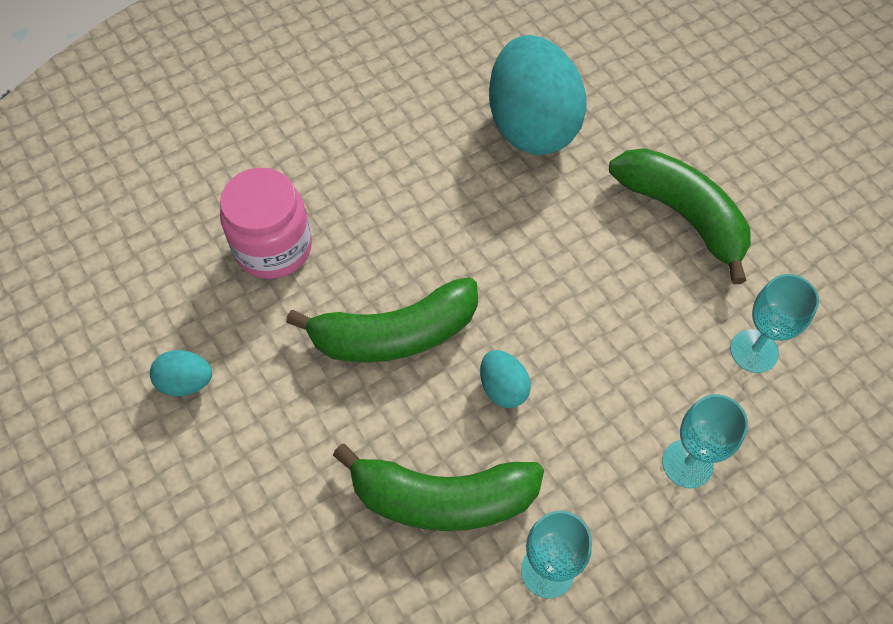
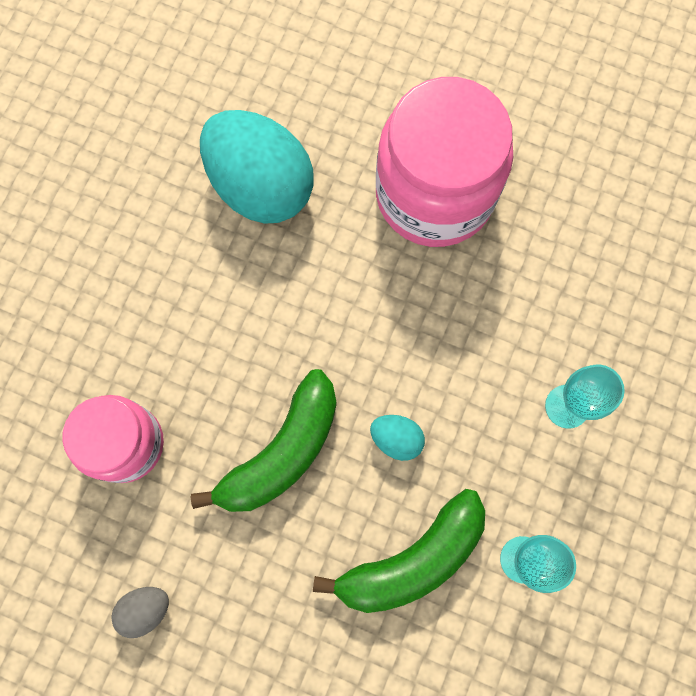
camera: 35 degrees left, 15 degrees up
turquoise egg [150,350,212,396] -> grey egg [111,587,169,638]
green banana [609,148,751,284] -> pink jar [376,77,513,247]
turquoise goblet [730,274,819,373] -> none

